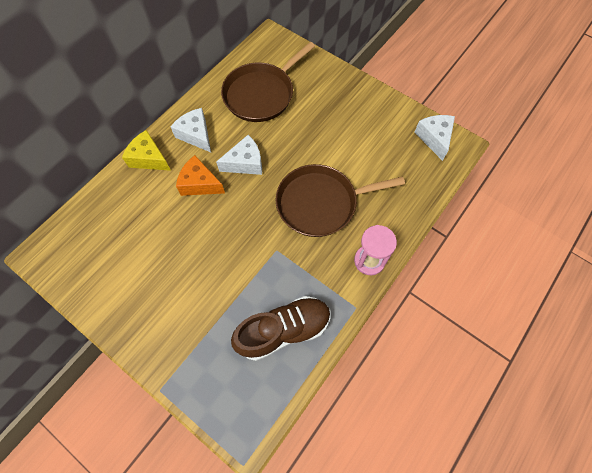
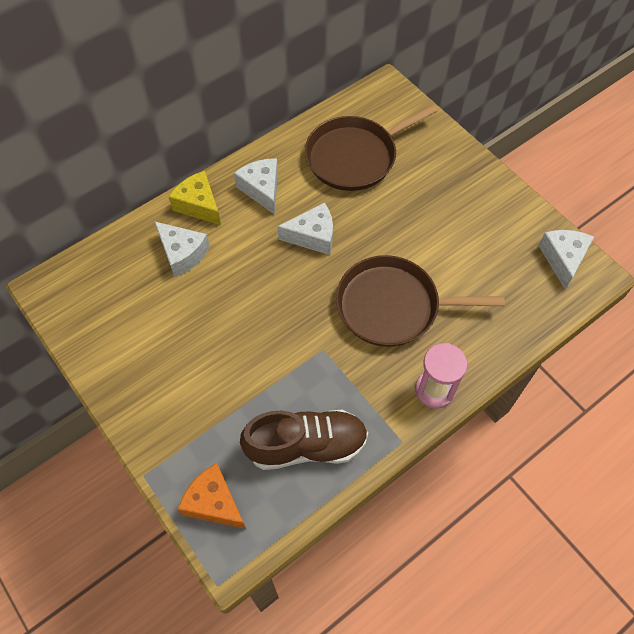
camera: 15 degrees right, 5 degrees down
orange cheese [176,155,225,196] -> orange cheese moved to [178,463,246,529]
none -> white cheese [154,221,210,277]

